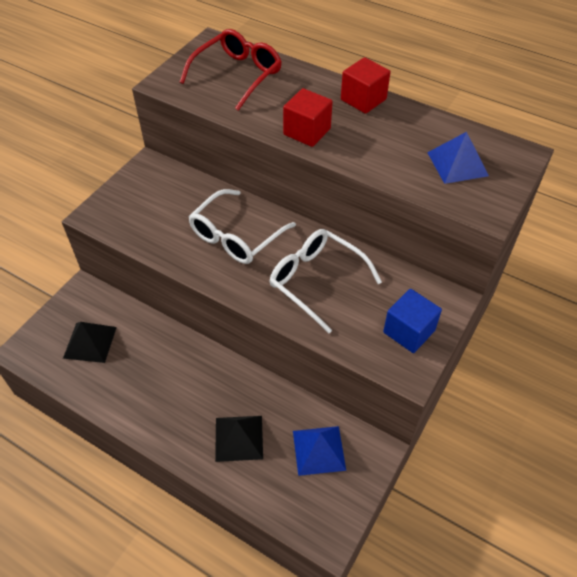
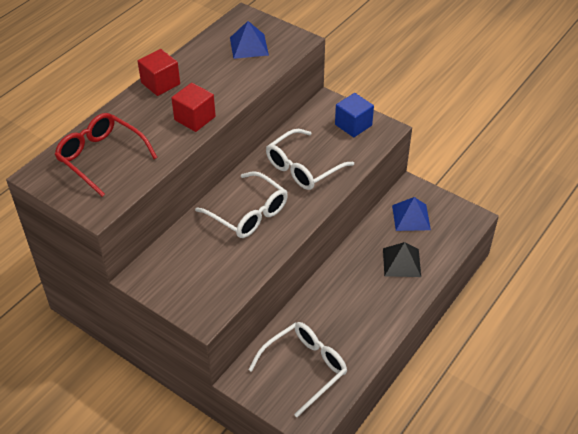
camera: 85 degrees left, 5 degrees down
black pyramid [63,322,117,363] -> white glasses [248,322,347,417]

